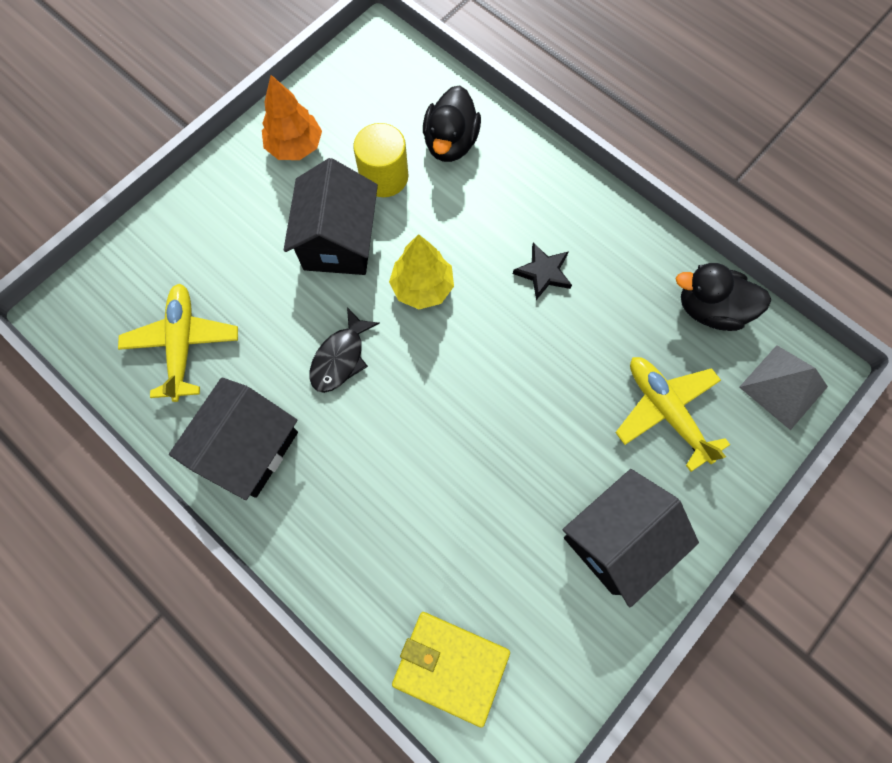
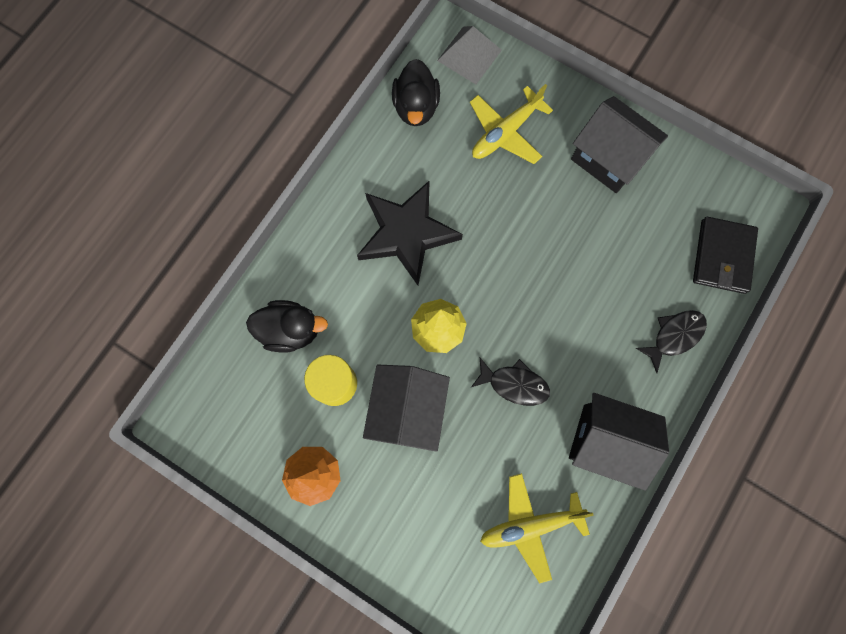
camera: 100 degrees left, 5 degrees up
black house [284,158,378,275] -> black house turned 75 degrees counterclockwise [363,365,450,452]
yellow wallet [392,612,510,728] -> black wallet [693,217,758,294]
black star [513,243,572,300] -> black star [357,180,463,285], size x2.12
none -> black fish [636,310,707,373]

